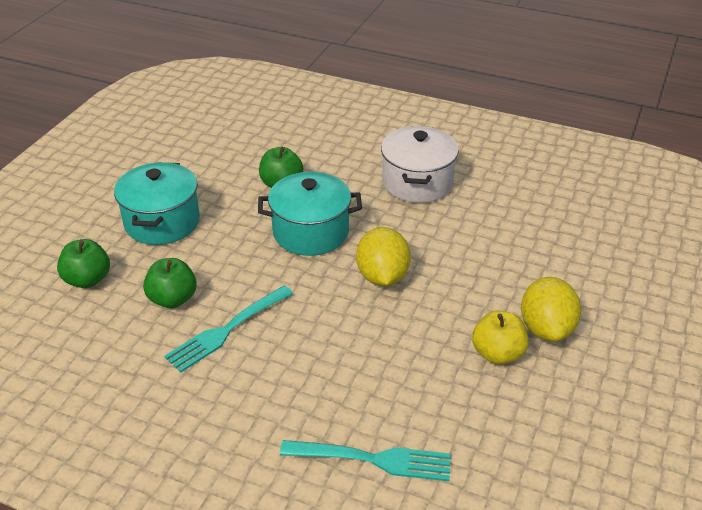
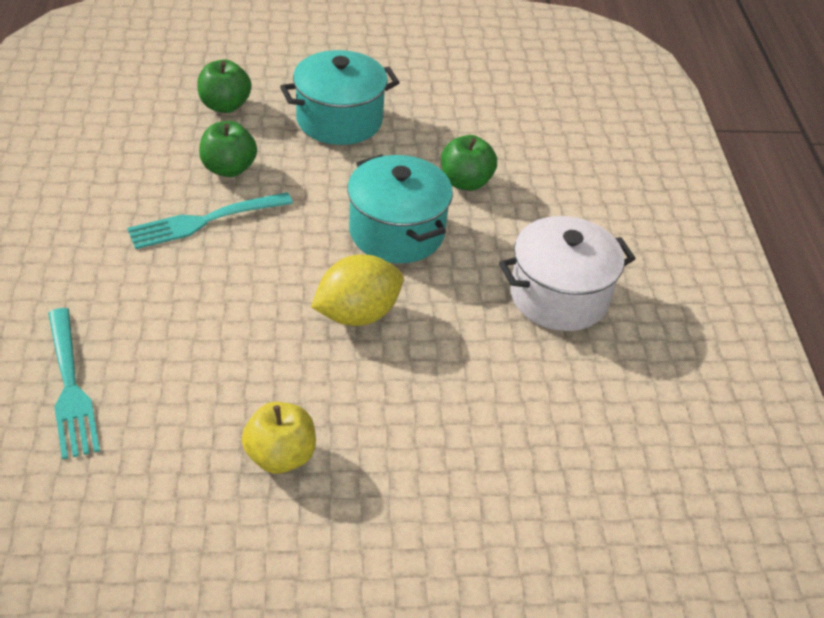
camera: 60 degrees right, 5 degrees up
turquoise fork [164,286,293,372] -> turquoise fork turned 45 degrees counterclockwise [127,192,293,249]
yellow lemon [521,277,581,341] -> none

